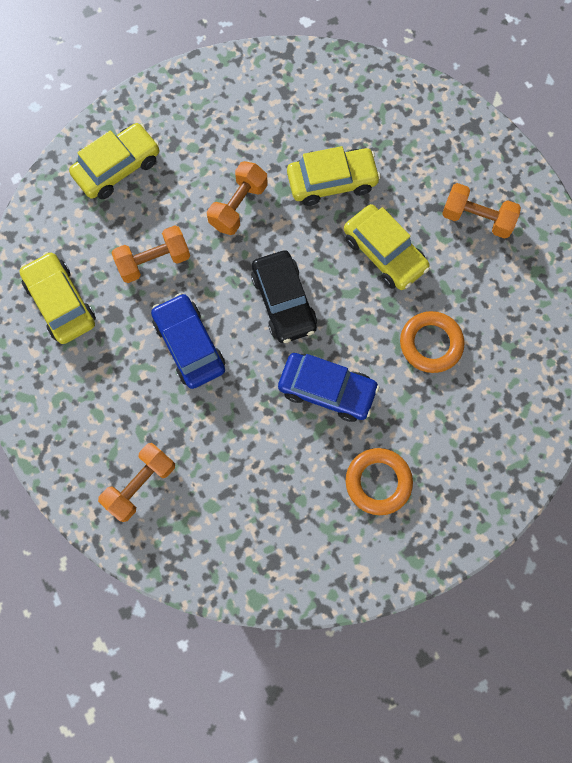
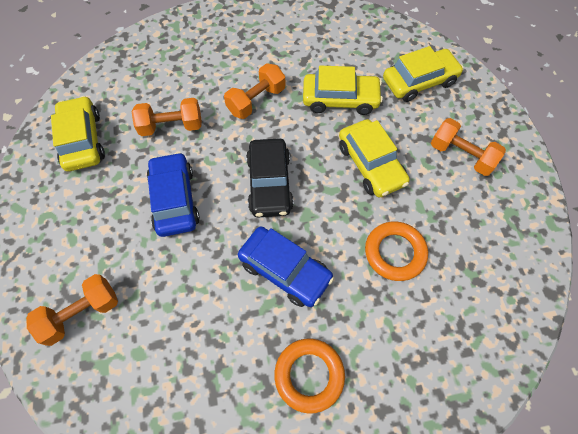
camera: 15 degrees right, 10 degrees down
yellow car [69,123,159,199] -> yellow car moved to [383,46,464,102]

